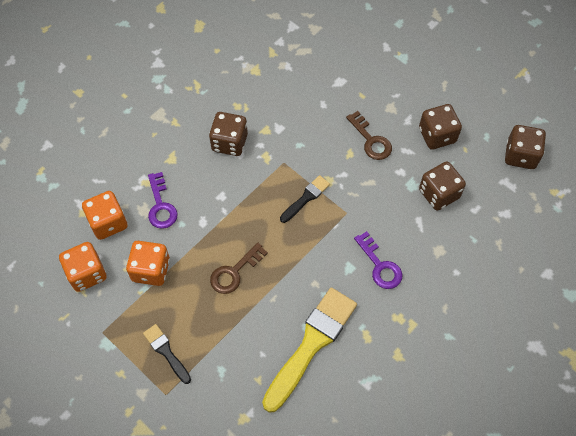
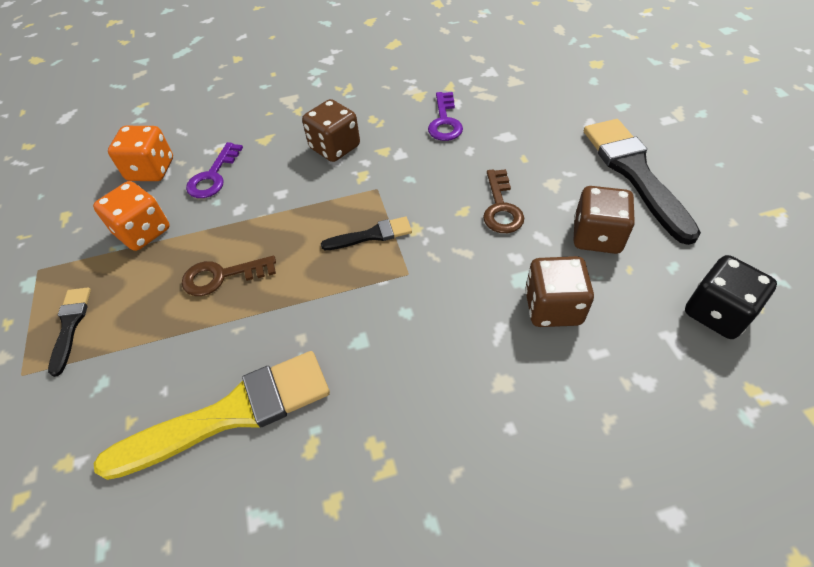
camera: 35 degrees right, 10 degrees down
orange dice [59,242,107,292] -> none
purple key [354,231,402,289] -> purple key moved to [428,92,463,141]
brown dice [505,125,546,169] -> black dice [685,255,777,339]
none -> black brush [584,119,701,245]

